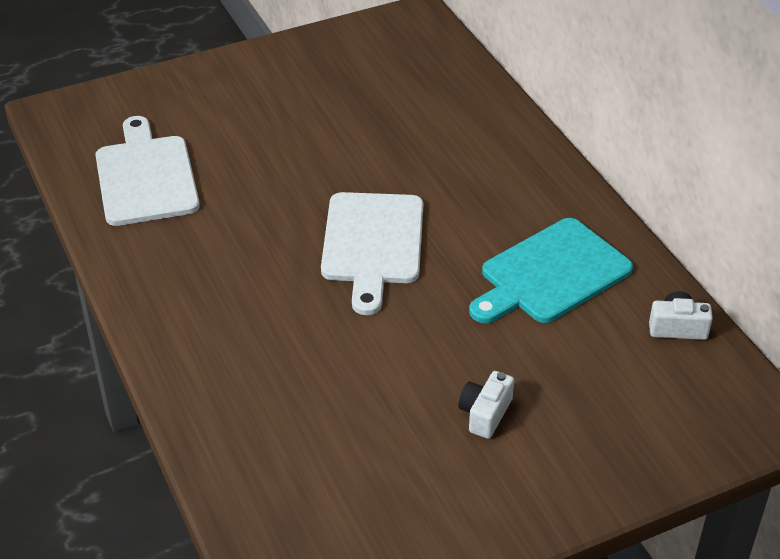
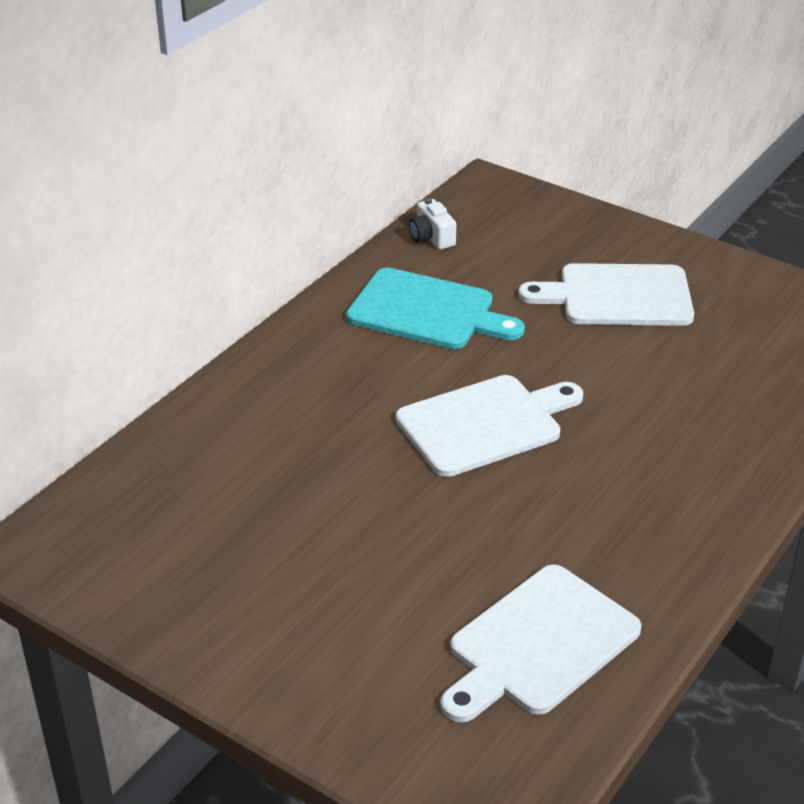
camera: 120 degrees left, 5 degrees down
white camera [459,371,514,439] -> white cutting board [518,263,694,326]

